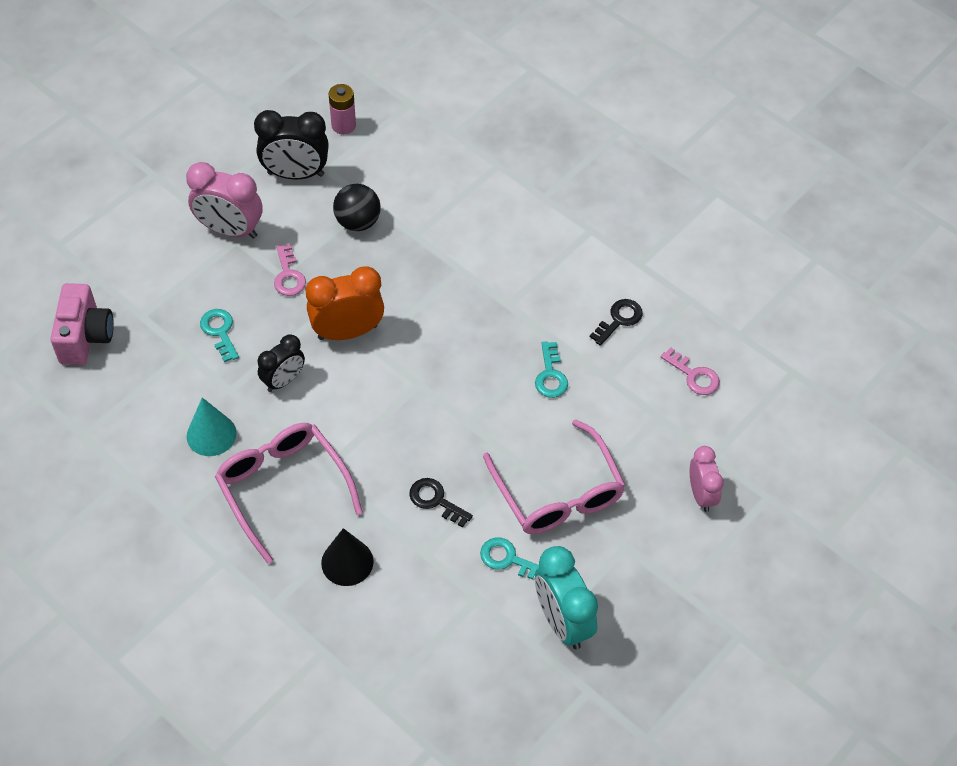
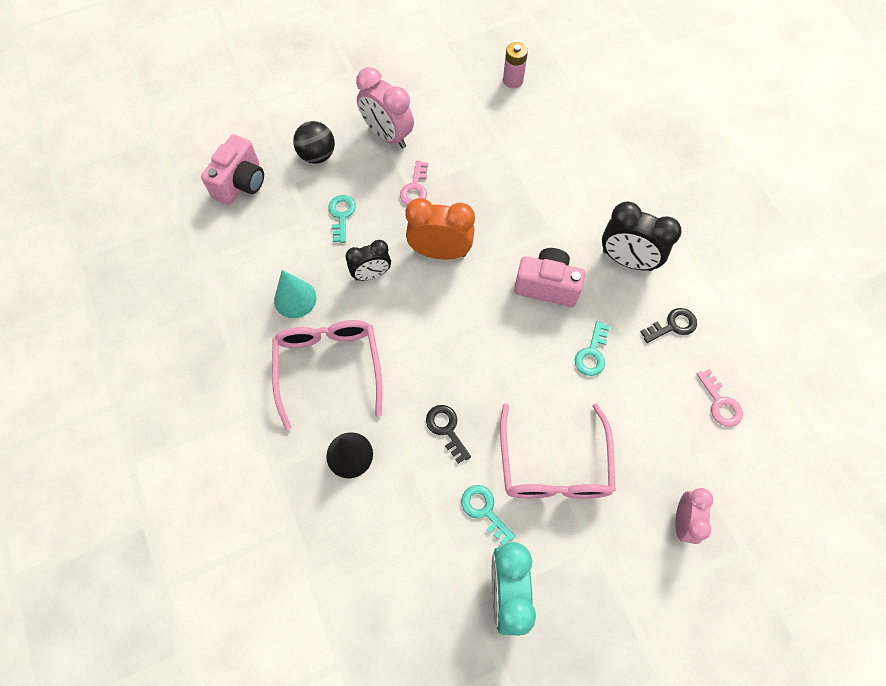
camera: 25 degrees right, 10 degrees up
black clock [254,110,329,179] -> black clock moved to [602,201,682,271]
black ball [333,184,381,231] -> black ball moved to [293,121,335,164]
none -> pink camera [514,248,585,307]

